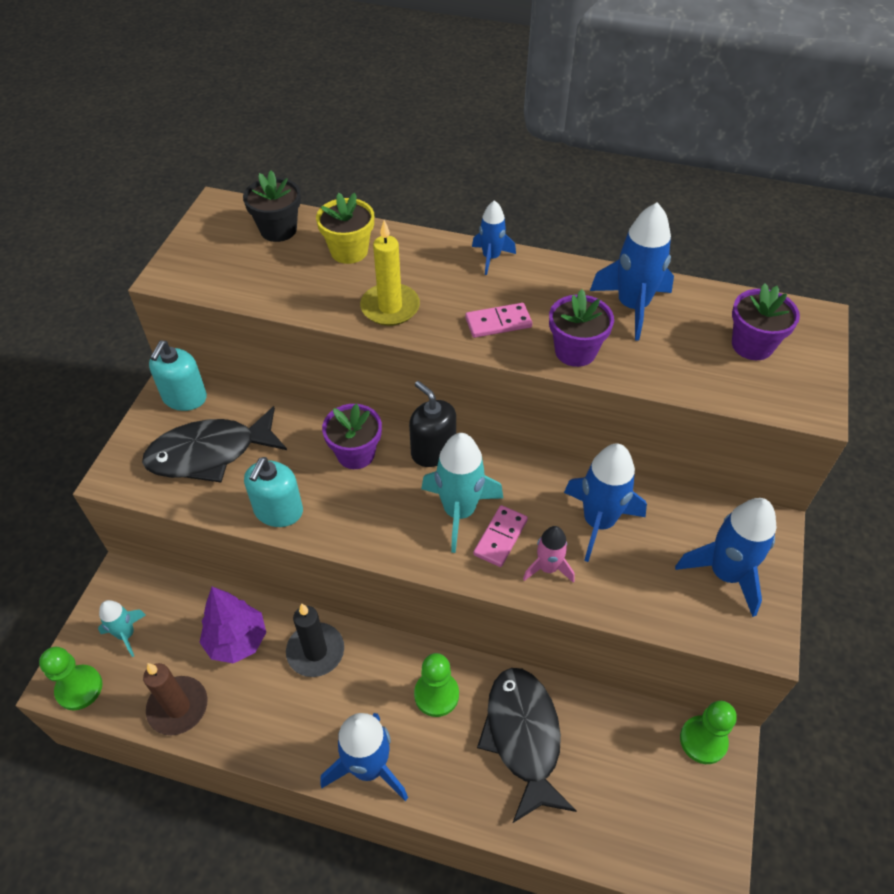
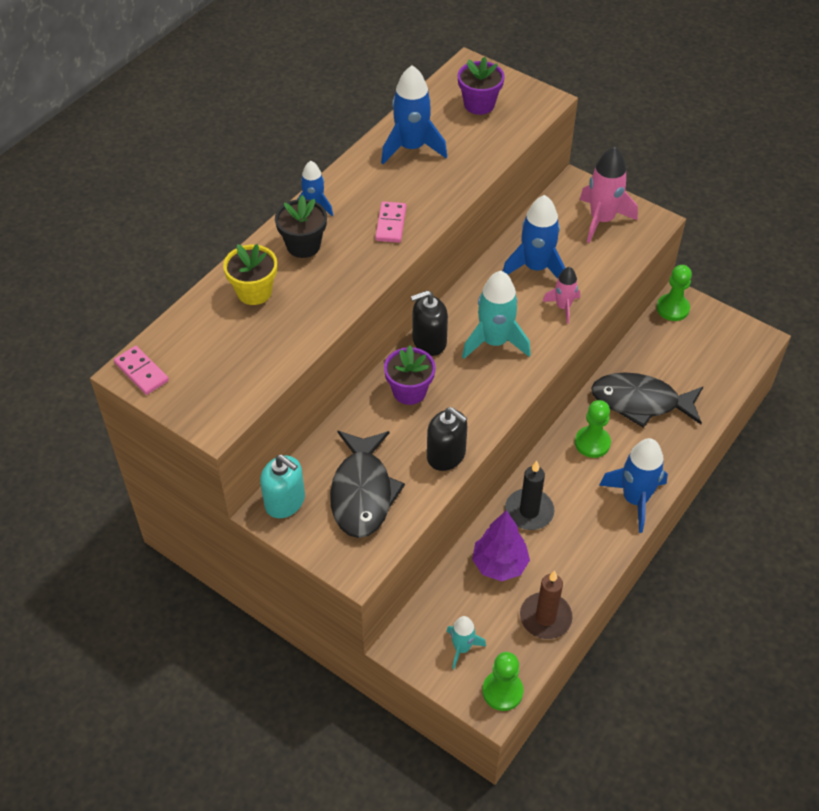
camera: 70 degrees left, 0 degrees up
black flower pot [243,170,301,242] -> black flower pot moved to [275,195,327,258]
turquoise soap dispenser [244,457,303,527] -> black soap dispenser [427,407,467,471]
yellow candle [360,220,420,326] -> none
pink domino [473,505,528,567] -> pink domino moved to [114,346,169,395]
purple flower pot [549,289,614,367] -> none
blue rocket [675,498,776,617] -> pink rocket [580,147,638,243]

